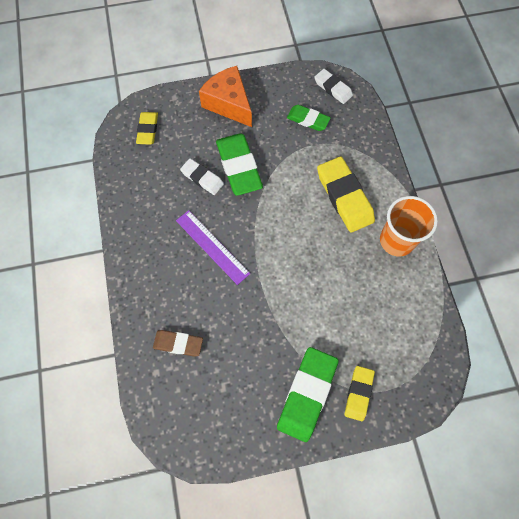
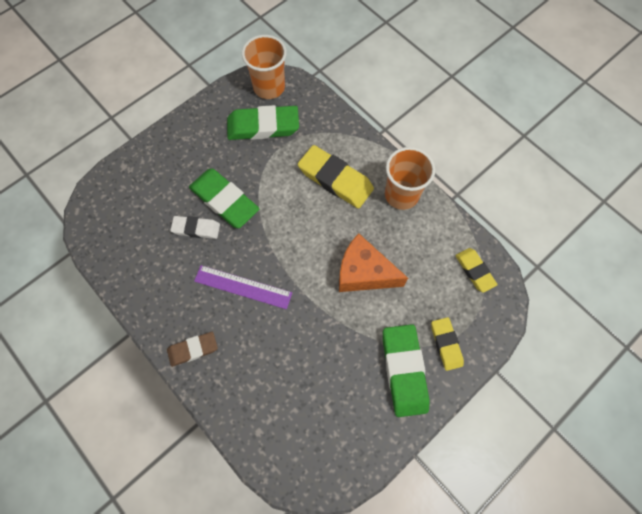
camera: 30 degrees left, 0 degrees up
yellow eraser [136,112,158,145] -> yellow eraser moved to [455,248,498,293]
brown eraser [153,330,203,356] -> brown eraser moved to [167,332,218,367]
orange cheese [199,66,252,127] -> orange cheese moved to [339,233,408,292]
green eraser [287,105,331,131] -> green eraser [227,105,299,140], size x1.70
white eraser [314,69,353,104] -> orange cup [242,35,287,99]

